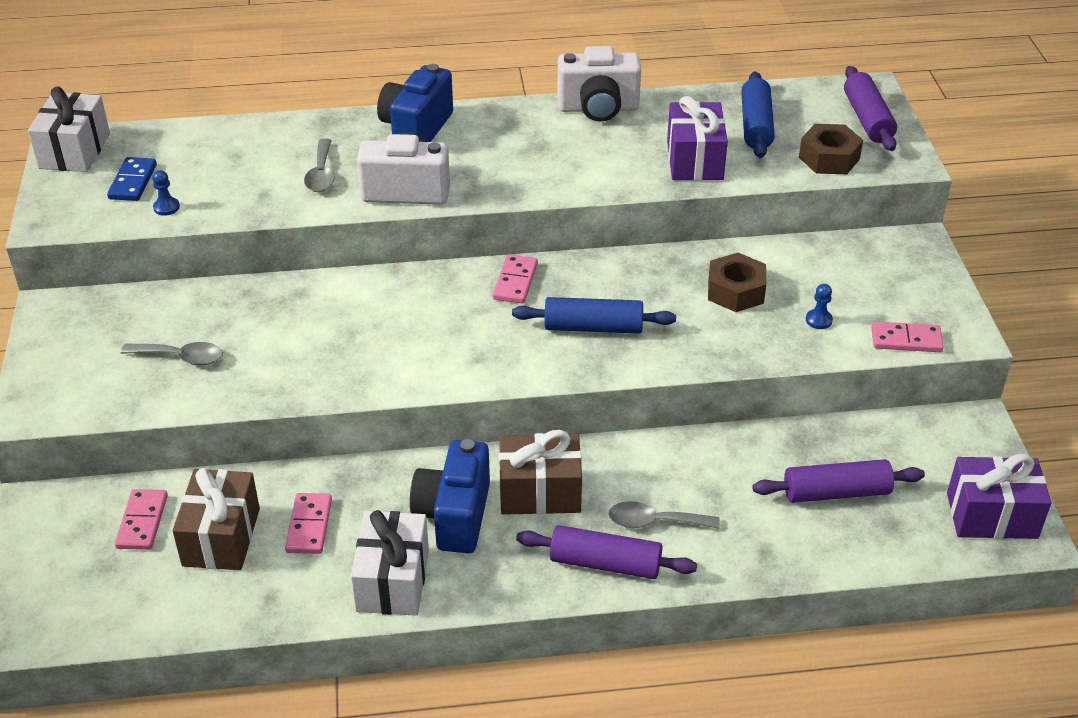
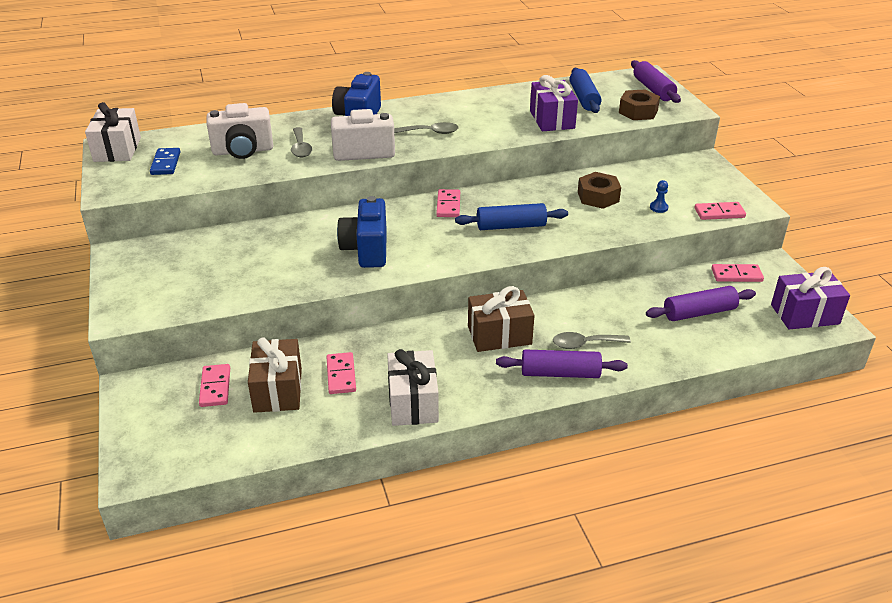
camera: 10 degrees left, 5 degrees down
grey spoon [121,342,223,366] -> grey spoon moved to [394,122,459,134]
blue pawn [152,170,180,216] -> none
blue camera [410,439,490,553] -> blue camera moved to [337,196,387,268]
white camera [557,46,641,122] -> white camera moved to [207,103,273,159]
none -> pink domino [712,264,764,282]

